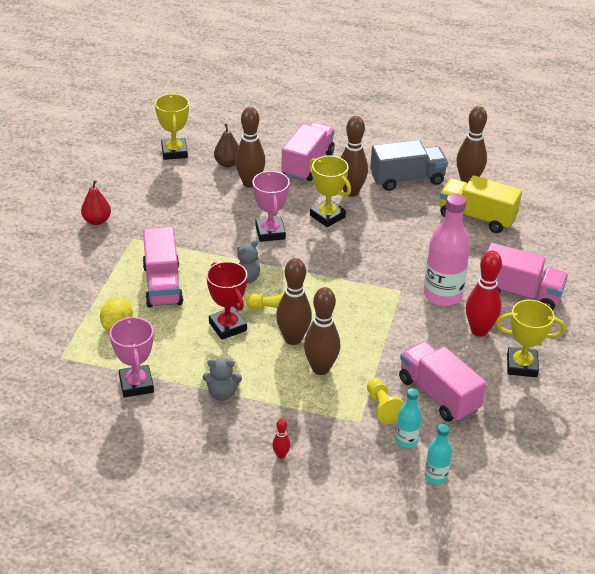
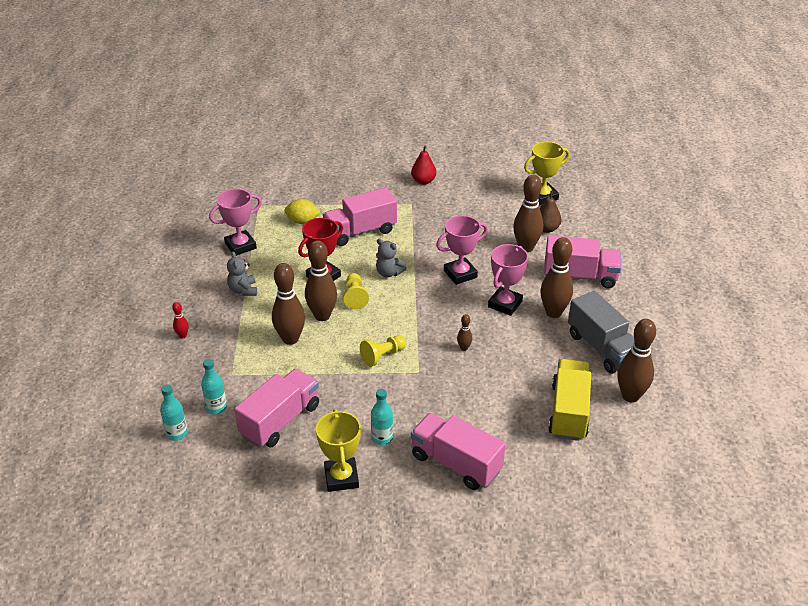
camera: 75 degrees right, 0 degrees up
yellow trophy [309,156,351,227] -> pink trophy [488,244,528,316]
yellow pawn [367,378,404,424] -> yellow pawn moved to [360,335,406,367]
pink bottle [424,193,470,306] -> none
red bowling pin [466,251,502,337] -> turquoise bottle [371,389,393,445]
pink truck [487,243,568,310] -> pink truck turned 120 degrees clockwise [411,413,506,490]
none -> brown bowling pin [457,314,472,351]

